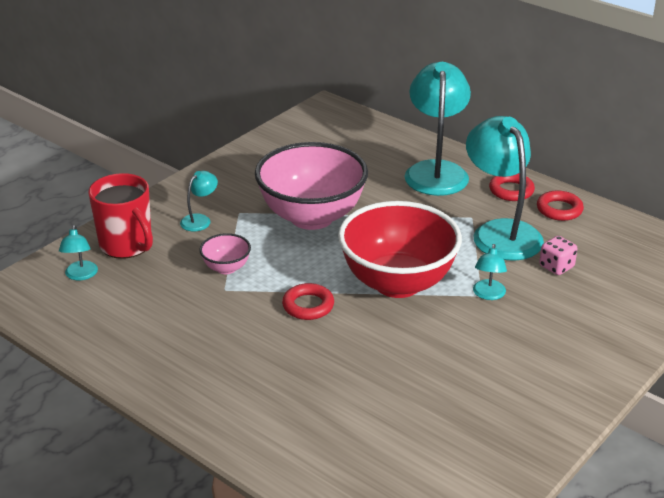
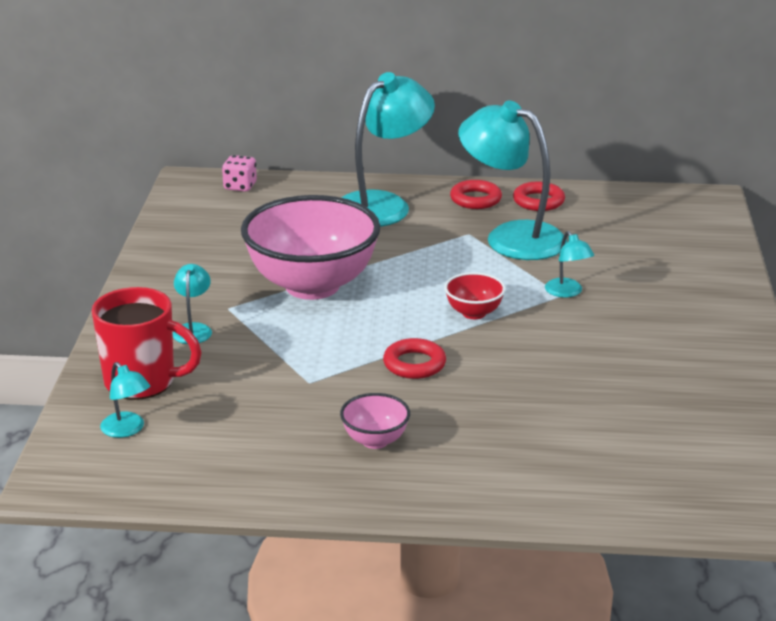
camera: 35 degrees left, 5 degrees down
pink bowl [199,233,251,274] -> pink bowl moved to [340,393,410,449]
red bowl [338,201,462,298] -> red bowl [444,272,506,319], size x0.43
turquoise lamp [404,62,471,196] -> turquoise lamp turned 75 degrees clockwise [342,72,435,227]
pink dice [539,236,577,275] -> pink dice moved to [222,155,257,192]

